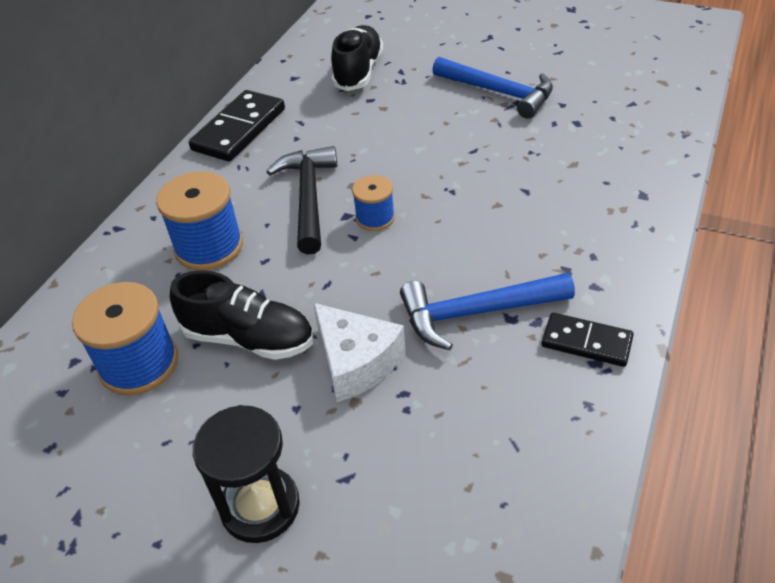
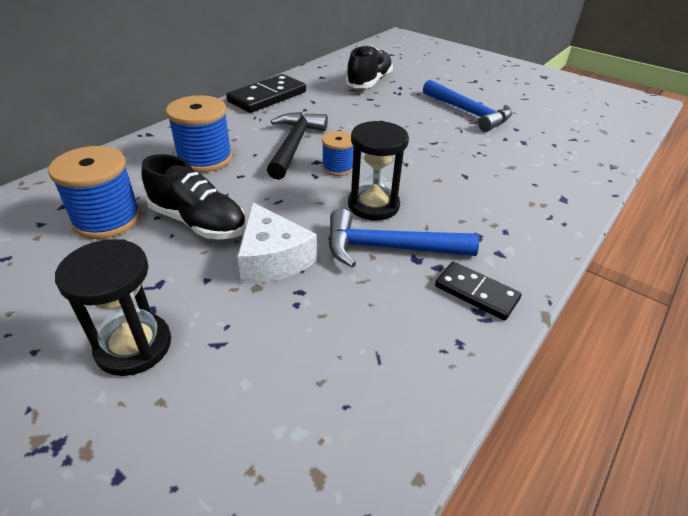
camera: 10 degrees right, 5 degrees down
none -> black hourglass [348,121,409,221]

